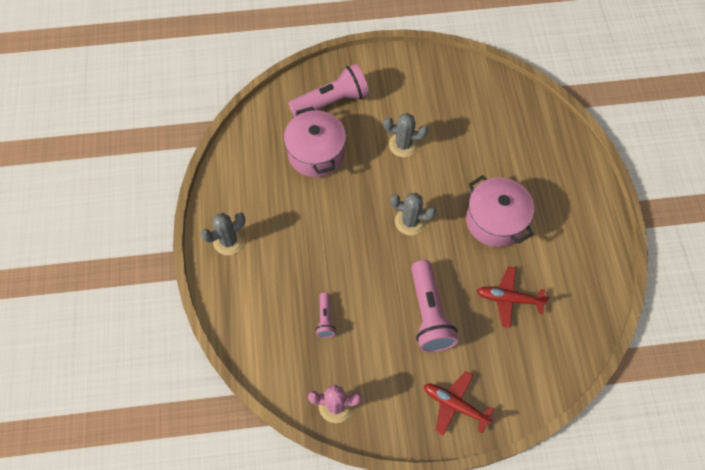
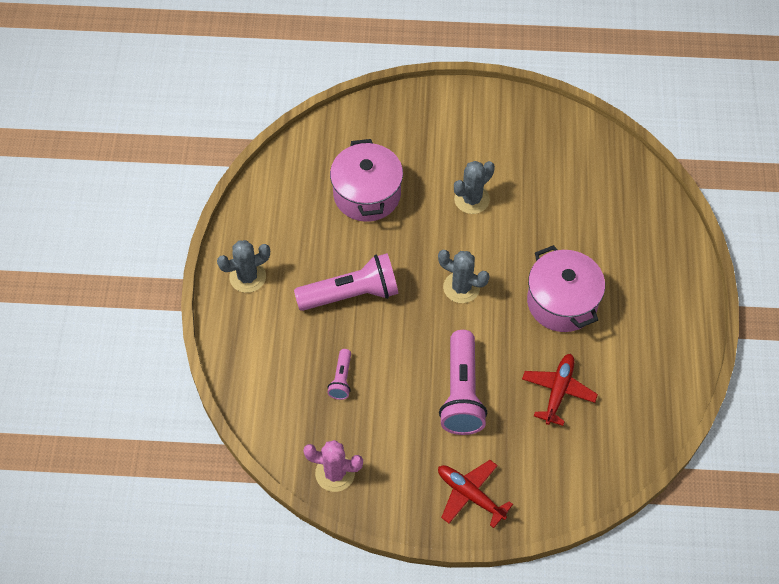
camera: 10 degrees right, 5 degrees down
pink flashlight [288,64,369,117] -> pink flashlight moved to [294,253,399,311]
grey cactus [384,113,428,157] -> grey cactus turned 60 degrees counterclockwise [454,161,495,214]
red plane [477,266,550,328] -> red plane turned 90 degrees clockwise [522,354,598,426]

